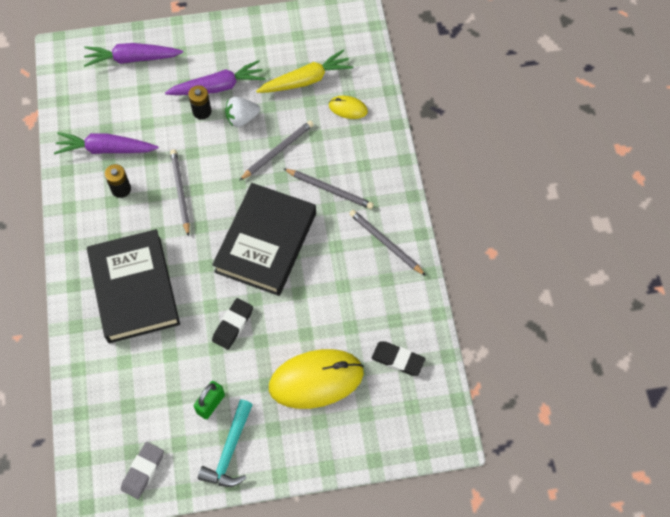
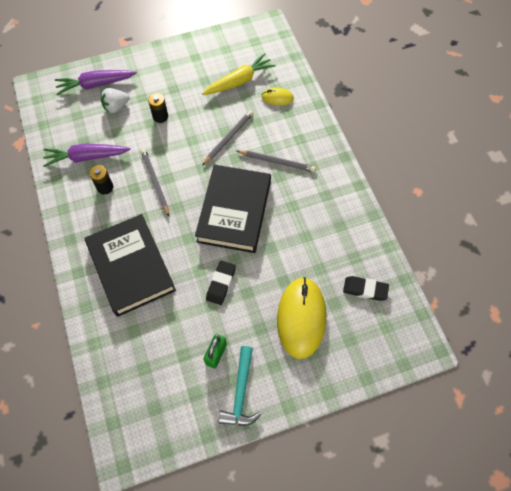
camera: 10 degrees left, 0 degrees up
grey eraser [121,442,164,499] -> none
purple carrot [165,60,265,95] -> none
white strawberry [225,97,260,127] -> white strawberry moved to [101,88,130,113]
yellow mouse [269,349,364,409] -> yellow mouse turned 60 degrees counterclockwise [277,277,326,359]
grey pencil [349,210,426,276] -> none

